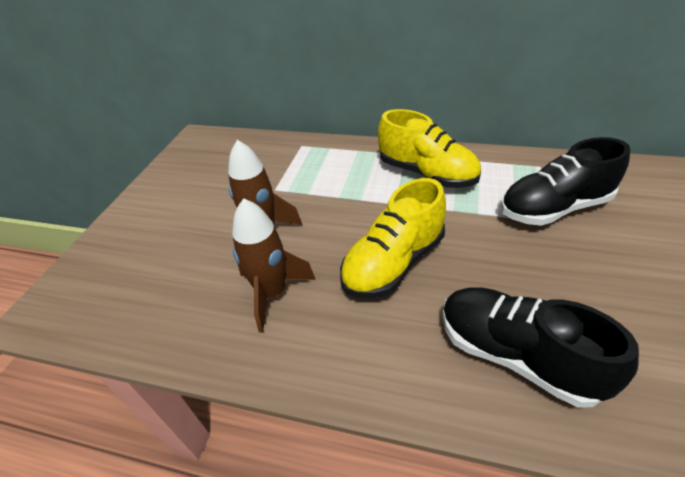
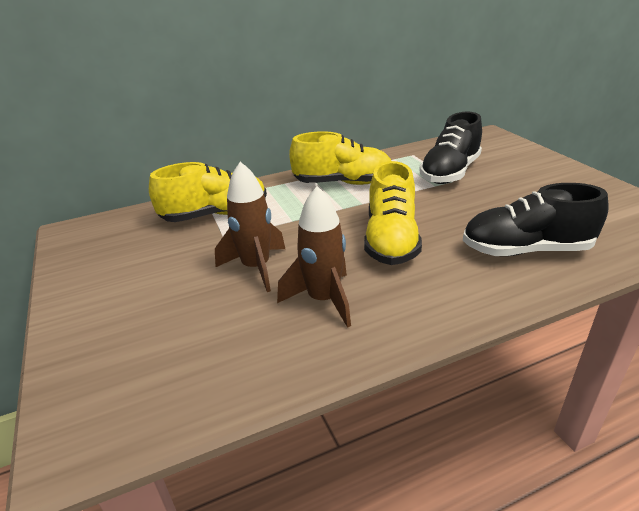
camera: 40 degrees left, 10 degrees down
none -> yellow shoe [149,162,267,222]

